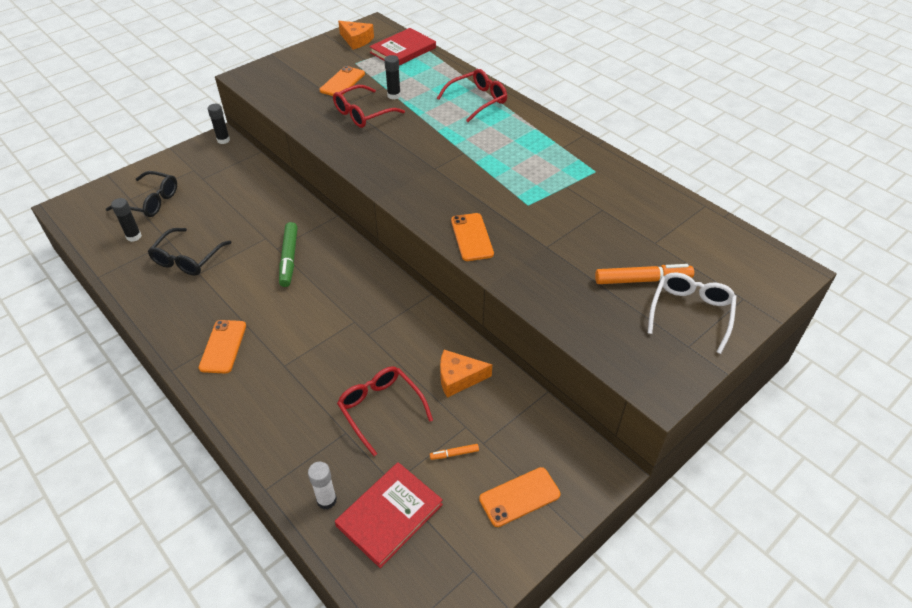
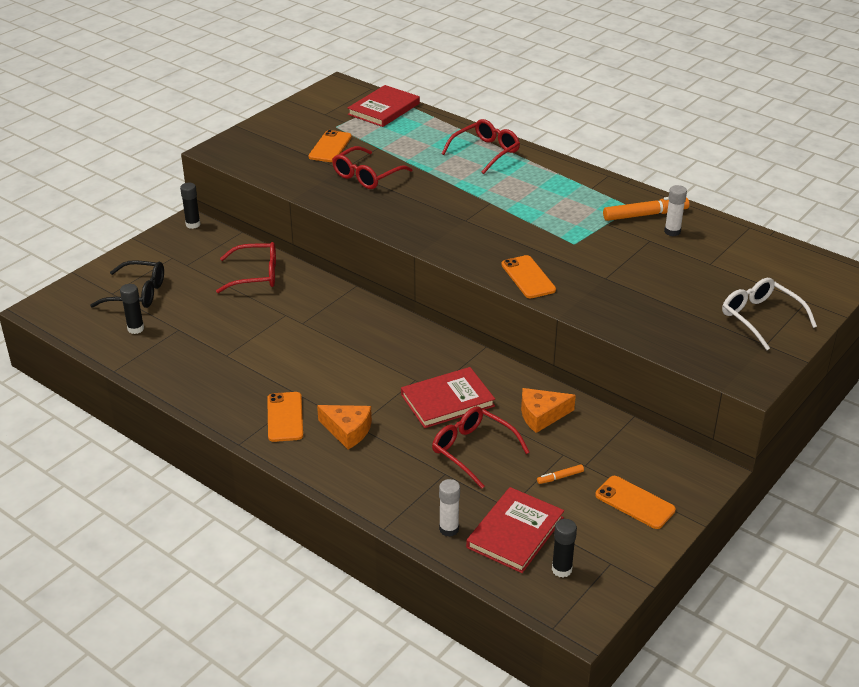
camera: 10 degrees left, 10 degrees down
black glasses [148,228,232,275] -> none
green marker [279,222,298,287] -> none
orange cheese [338,21,374,50] -> orange cheese moved to [317,405,372,449]
black glue stick [384,55,401,100] -> black glue stick moved to [552,519,577,577]
orange phone [479,467,561,527] -> orange phone turned 75 degrees clockwise [595,476,676,529]
orange marker [595,264,694,284] -> orange marker moved to [603,197,689,221]
white glasses [648,272,737,354] -> white glasses turned 45 degrees counterclockwise [722,278,817,350]
none -> red glasses [216,242,276,293]
none -> red book [401,367,495,428]
none -> white glue stick [664,185,687,236]

